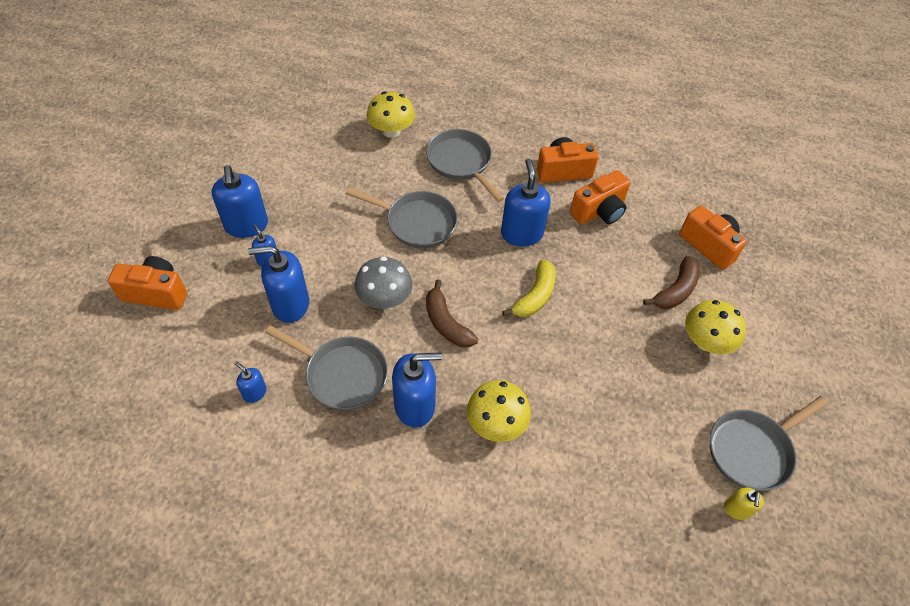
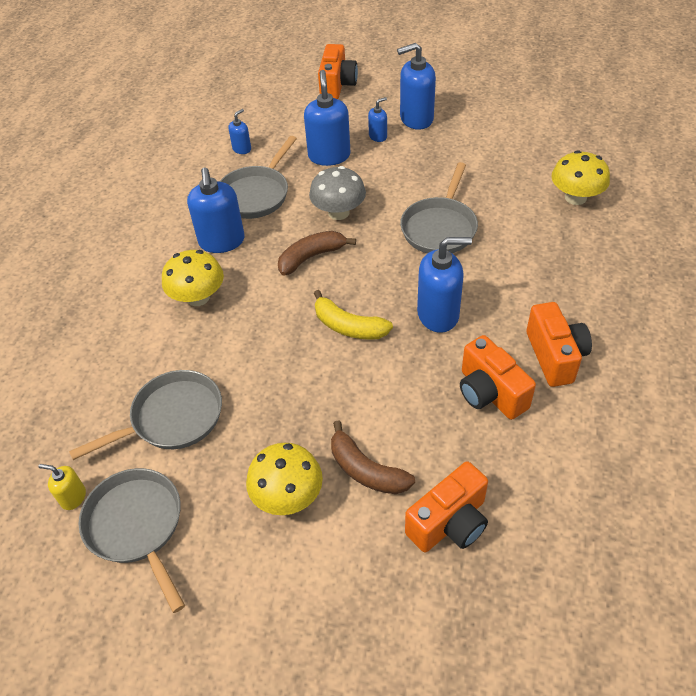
camera: 95 degrees right, 5 degrees down
grey pan [426,129,504,202] -> grey pan moved to [69,370,222,460]

